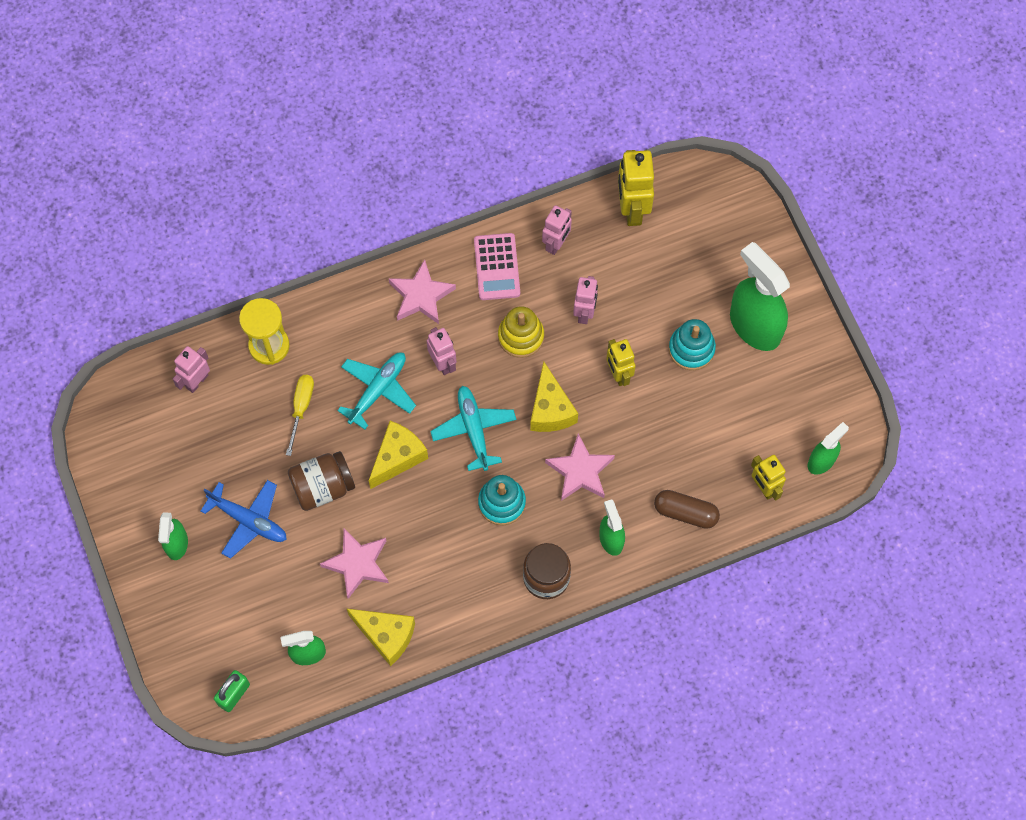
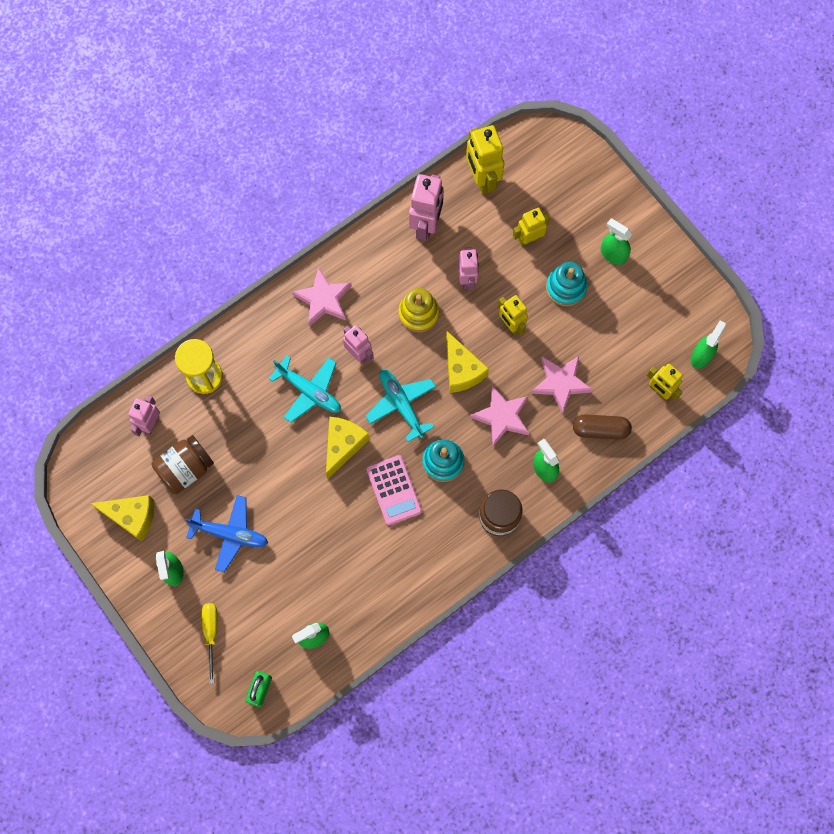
camera: 15 degrees left, 5 degrees up
yellow screwdriver [286,375,314,456] -> yellow screwdriver moved to [202,603,218,684]
brown jar [288,451,355,511] -> brown jar moved to [151,435,214,494]
pink star [320,529,389,599] -> pink star moved to [531,356,593,414]
turquoise plane [337,353,416,430] -> turquoise plane turned 105 degrees clockwise [269,356,341,422]
yellow cheese [346,608,415,666] -> yellow cheese moved to [90,495,154,541]
pink calculator [474,233,520,300] -> pink calculator moved to [367,455,422,525]
pink robot [542,205,572,255] -> pink robot [409,174,444,241], size x1.55
green spray bottle [730,242,790,351] -> green spray bottle [601,218,632,265], size x0.53
none -> yellow robot [513,208,550,247]

